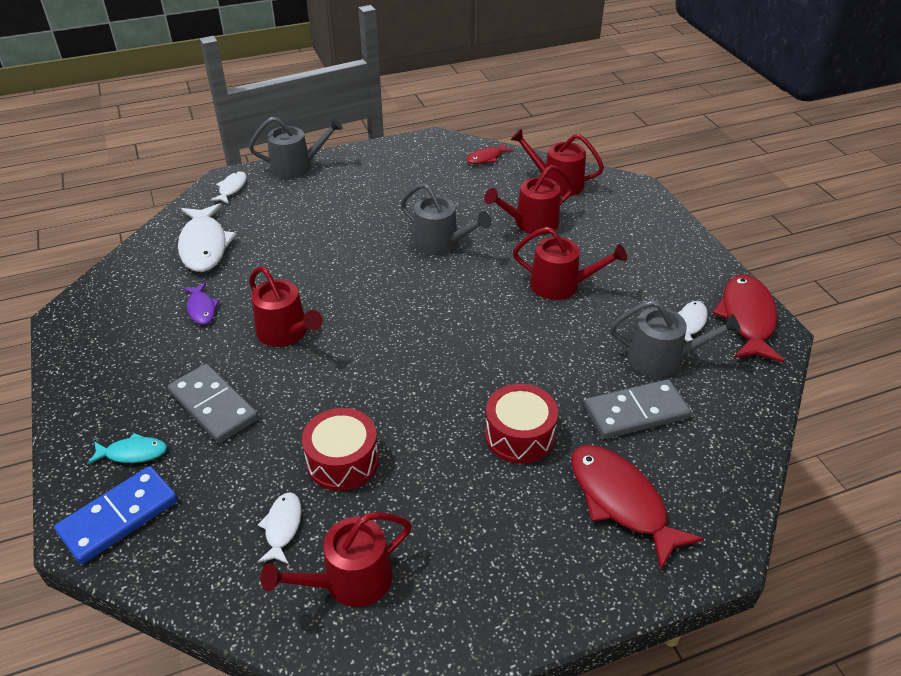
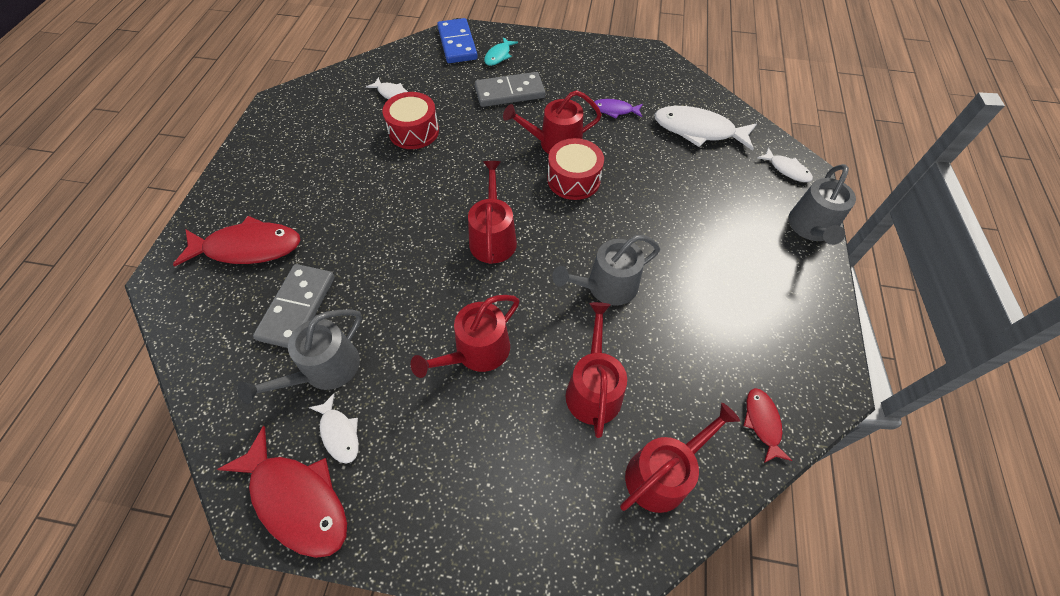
camera: 120 degrees right, 15 degrees up
red watering can [261,512,411,607] -> red watering can moved to [468,161,517,264]
red drum [485,384,558,464] -> red drum moved to [547,138,604,200]

